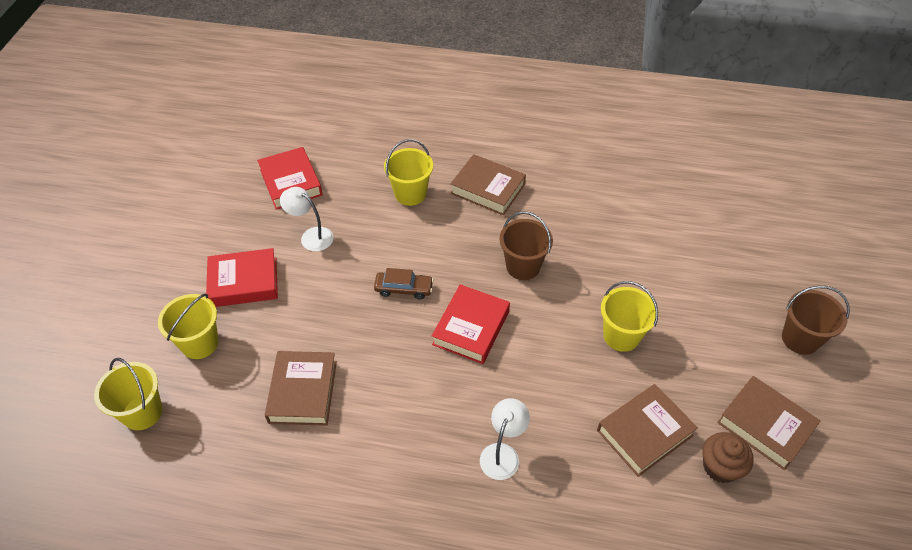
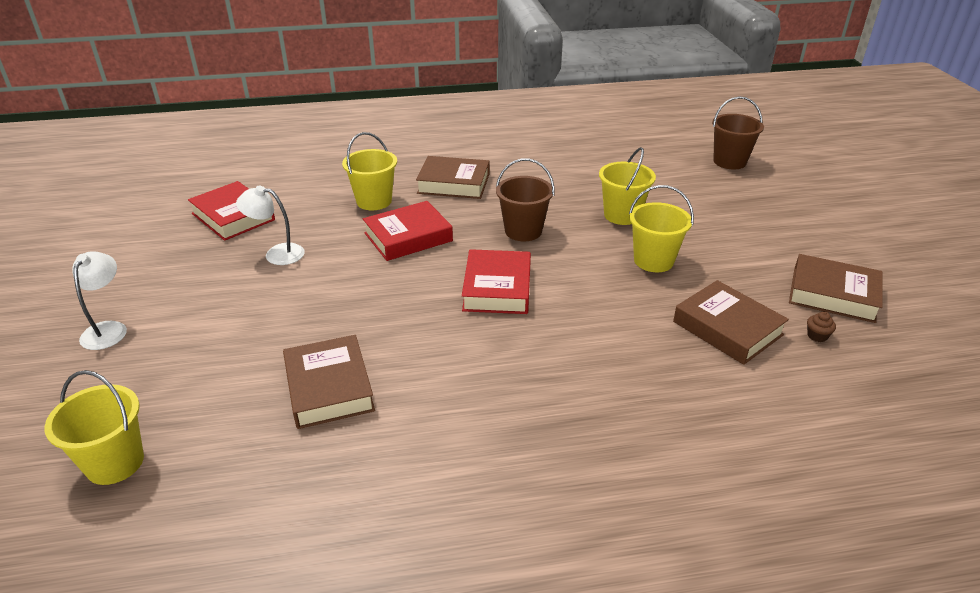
camera: 20 degrees left, 15 degrees down
yellow bucket [158,293,219,359] -> yellow bucket moved to [599,147,656,225]
red book [206,248,278,307] -> red book moved to [363,201,453,261]
brown car [374,268,434,300] -> none
white lamp [480,398,530,480] -> white lamp moved to [72,251,127,350]
brown book [597,384,698,477] -> brown book turned 75 degrees counterclockwise [673,280,789,365]
brown cupcake [702,432,754,483] -> brown cupcake [807,312,836,342], size x0.50
brown bucket [782,286,850,355] -> brown bucket moved to [712,97,764,169]

